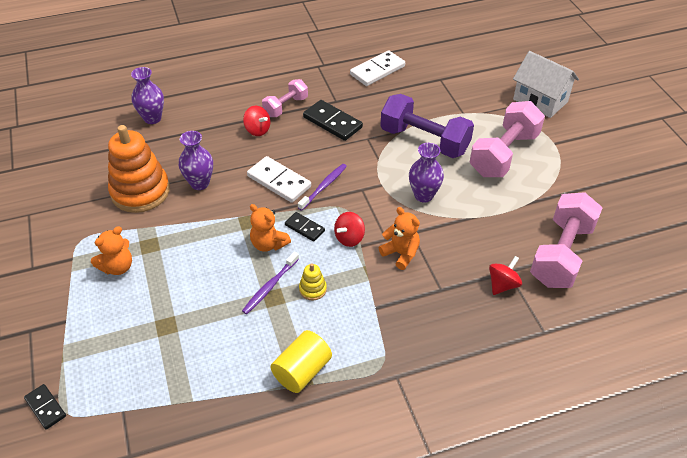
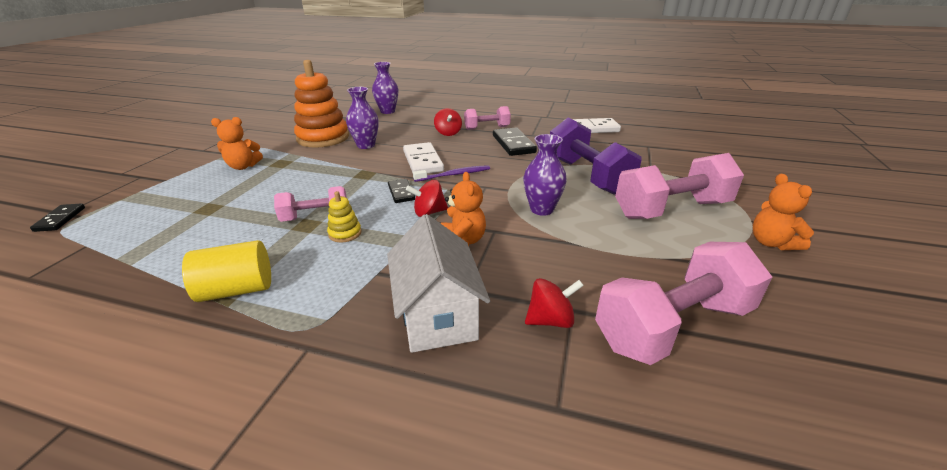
camera: 35 degrees right, 15 degrees down
purple toothbrush [242,252,299,314] -> pink dumbbell [274,186,347,222]
orange teddy bear [250,204,291,252] -> orange teddy bear moved to [753,174,814,250]
white house [513,51,579,118] -> white house moved to [387,214,490,353]

